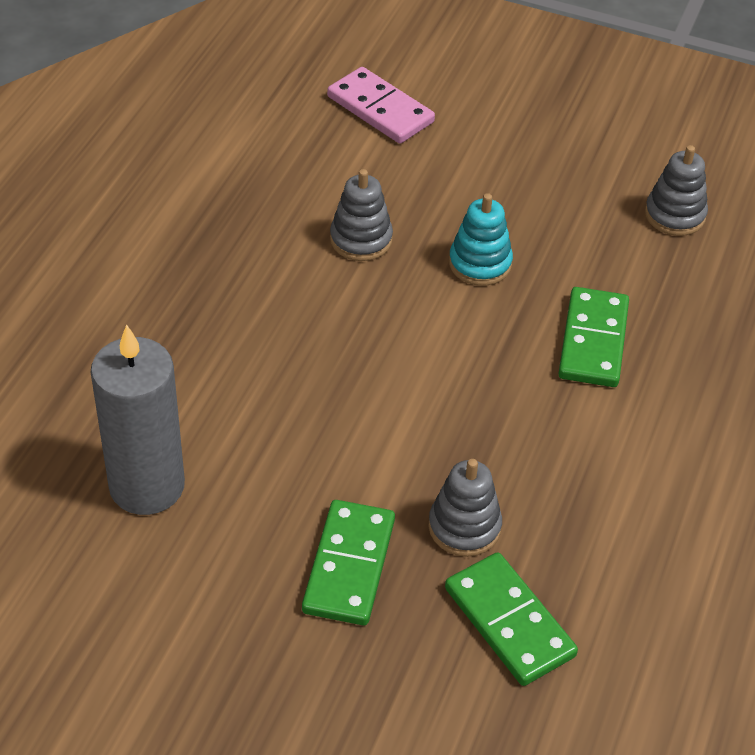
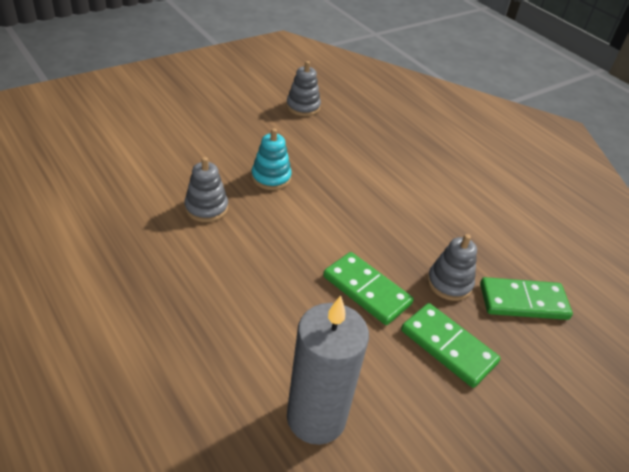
camera: 60 degrees left, 5 degrees down
pink domino [327,67,435,144] -> none
green domino [558,287,629,387] -> green domino moved to [323,252,414,325]

